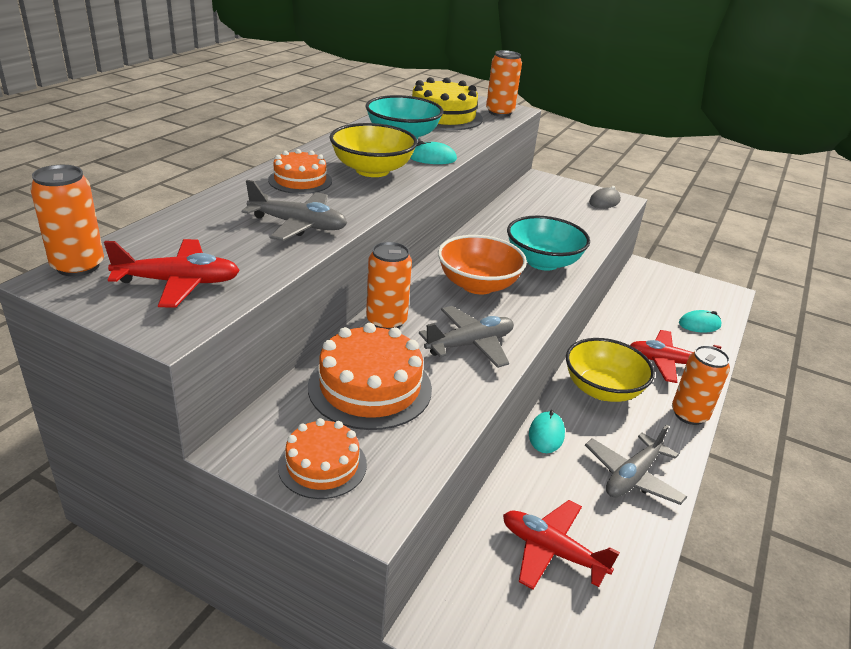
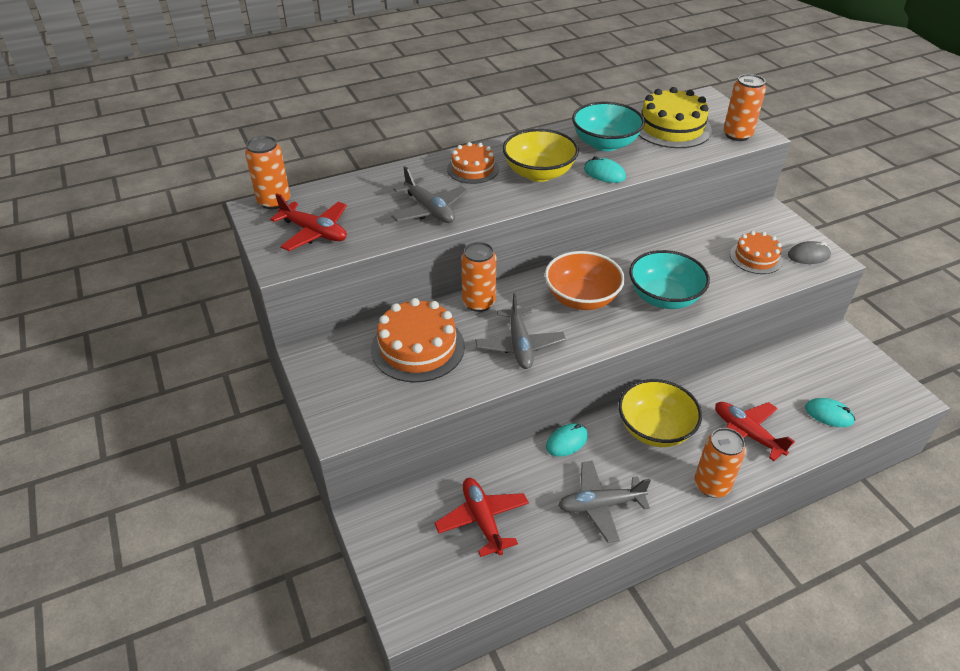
camera: 40 degrees right, 10 degrees up
orange cake [278,418,367,499] -> orange cake moved to [730,231,783,274]
grey plane [419,306,514,368] -> grey plane turned 75 degrees clockwise [475,293,566,369]

